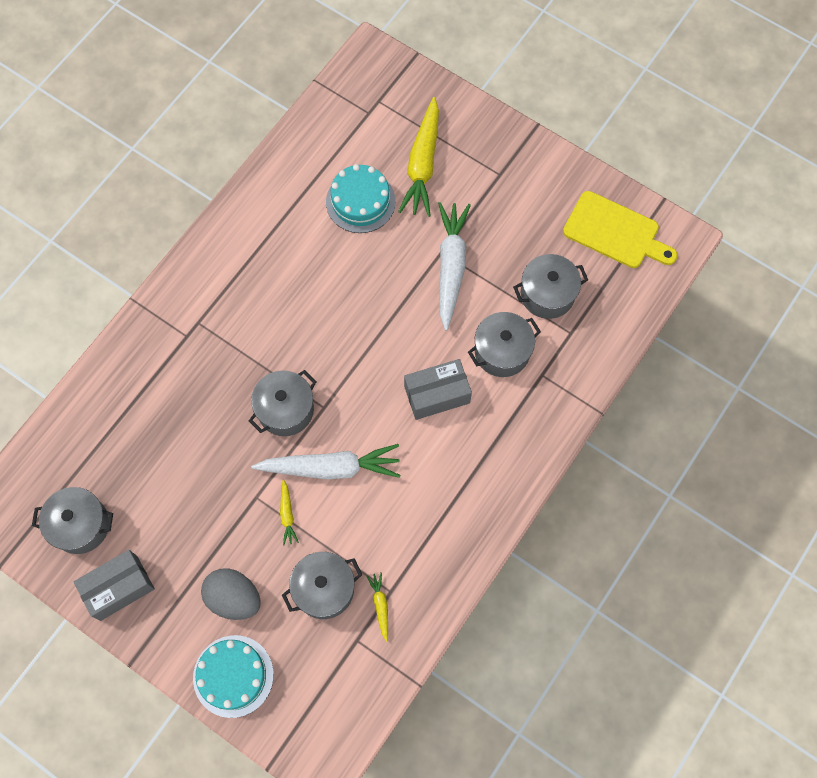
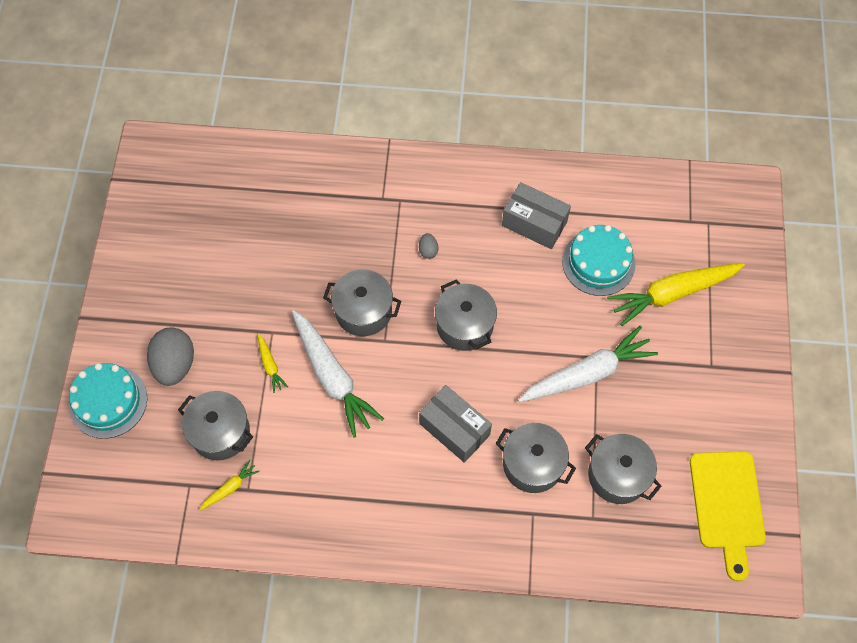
camera: 60 degrees right, 5 degrees down
grey pot [32,487,113,554] -> grey pot moved to [435,279,497,351]
grey box [74,550,155,621] -> grey box moved to [502,182,571,249]
yellow carrot [280,479,299,545] -> yellow carrot turned 75 degrees counterclockwise [257,334,288,393]
none -> grey egg [419,233,439,259]

